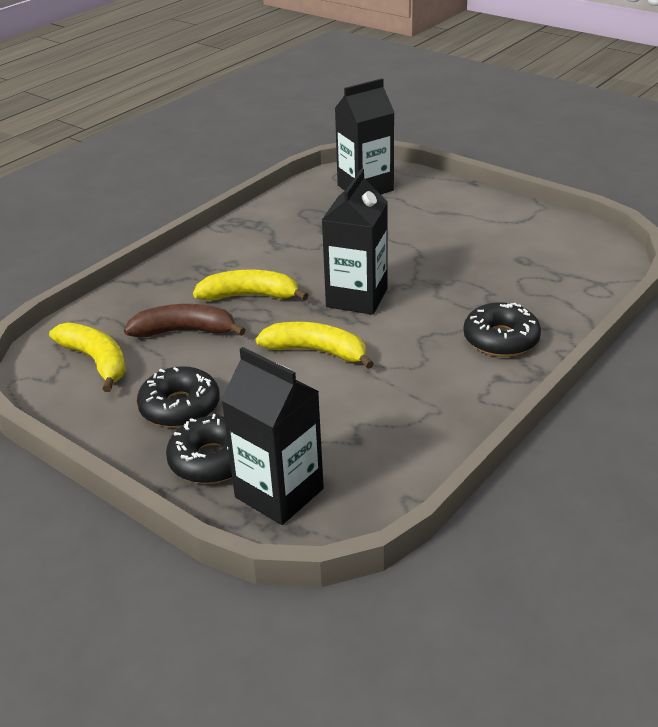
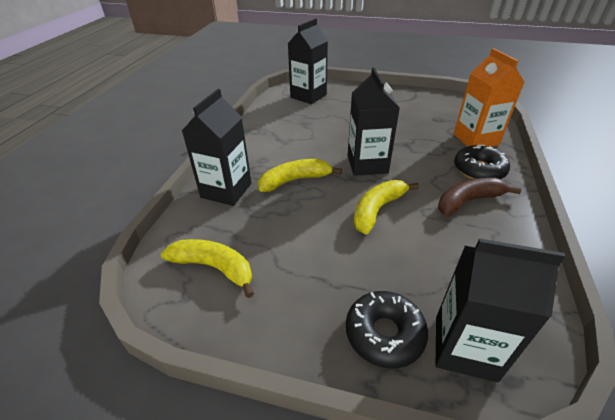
camera: 25 degrees left, 5 degrees up
brown banana [124,304,245,338] -> brown banana moved to [438,178,522,216]
black donut [137,366,220,428] -> none
yellow banana [256,322,374,369] -> yellow banana turned 45 degrees counterclockwise [354,180,419,235]
none -> black carton [182,89,251,206]
none -> orange carton [453,48,525,147]

